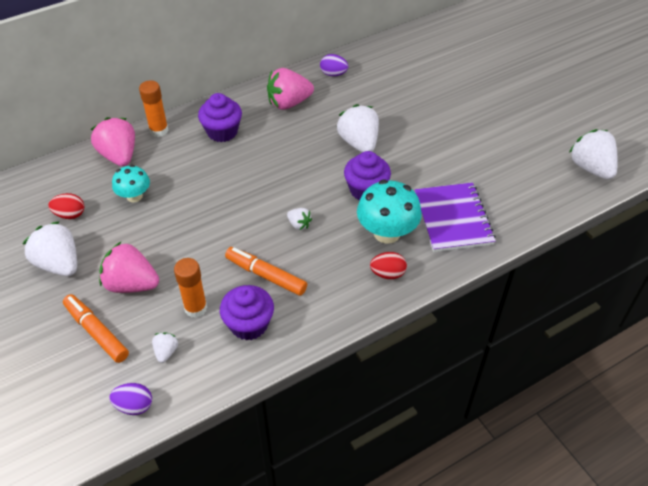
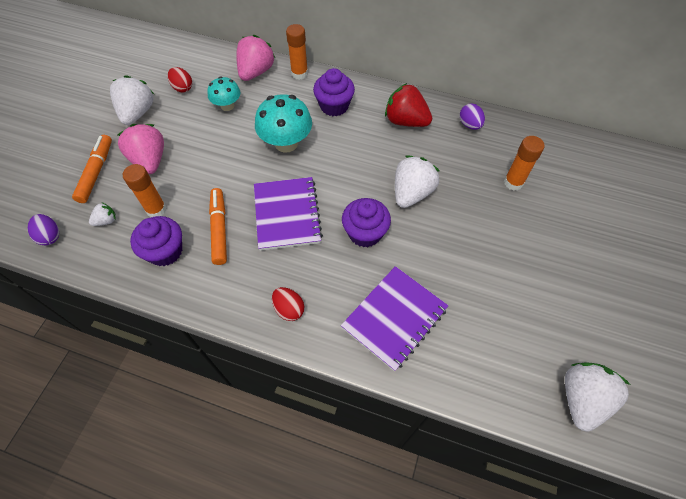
camera: 50 degrees right, 10 degrees up
pink strawberry [267,68,314,110] -> red strawberry [385,83,432,127]
white strawberry [287,208,312,230] -> purple notebook [254,177,323,251]
turquoise mushroom [357,180,422,244] -> turquoise mushroom moved to [255,94,312,153]
none -> orange glue stick [504,136,544,191]

